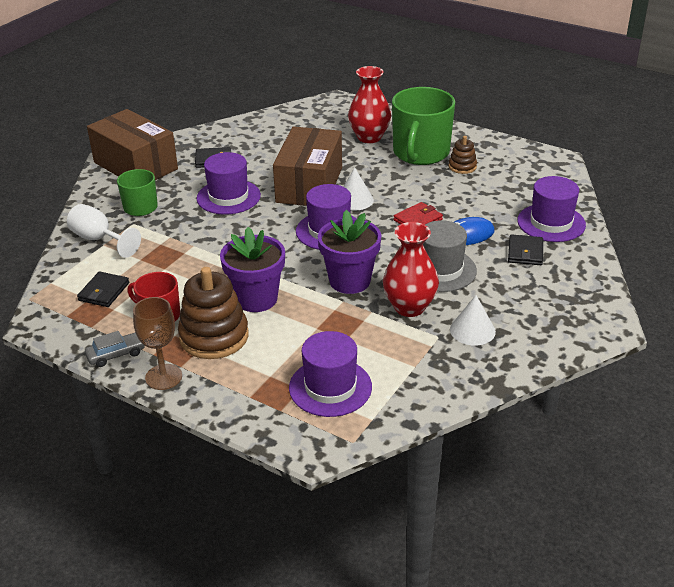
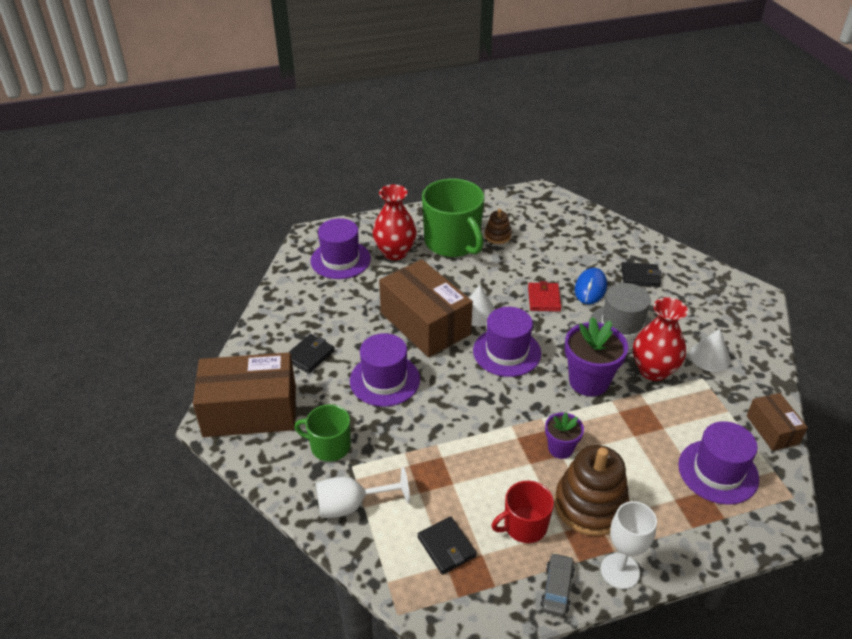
camera: 50 degrees left, 5 degrees up
brown goblet [133,297,182,390] -> white goblet [601,501,657,589]
purple flower pot [220,227,285,312] -> purple flower pot [545,413,584,459], size x0.58
black wallet [508,234,543,265] -> black wallet turned 45 degrees counterclockwise [622,262,661,287]
purple hat [517,176,586,242] -> purple hat moved to [310,218,371,279]
none -> brown box [746,393,808,451]

